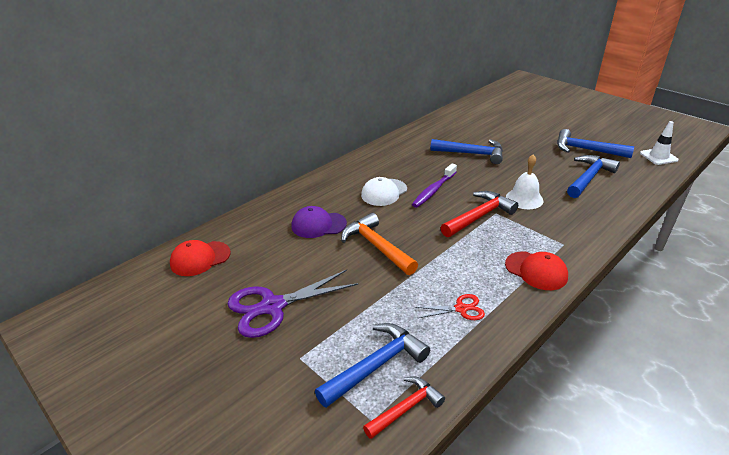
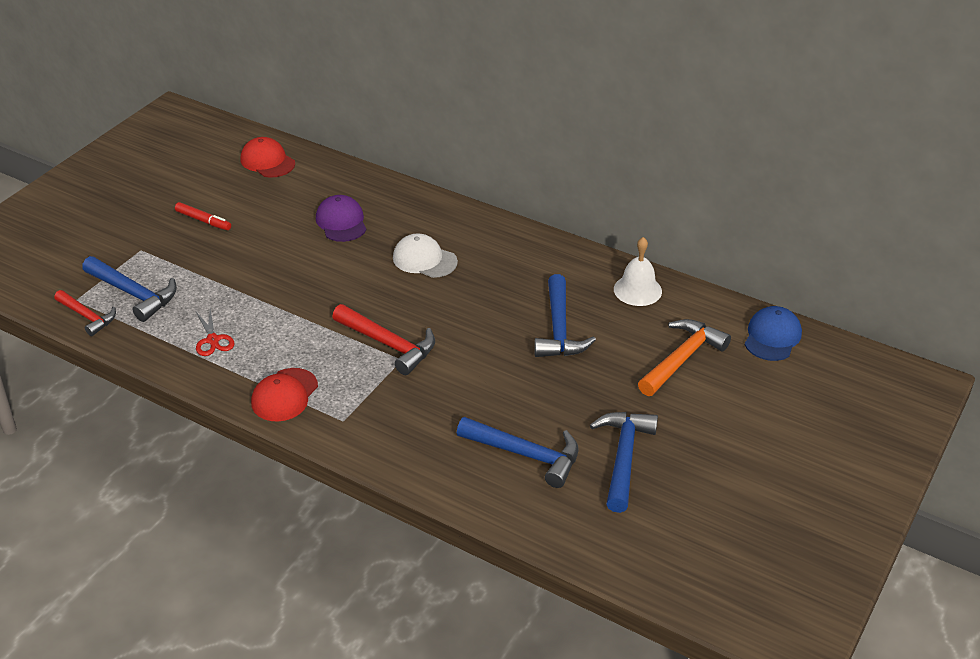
camera: 75 degrees right, 5 degrees up
purple scissors [228,270,358,338] -> red marker [175,202,231,230]
orange hammer [341,213,418,275] -> orange hammer moved to [638,319,731,396]
purple toothbrush [412,164,457,208] -> none
white bell [506,155,543,209] -> white bell moved to [614,237,662,306]
white traffic cone [640,121,679,165] -> none
none -> blue cap [745,306,802,361]

